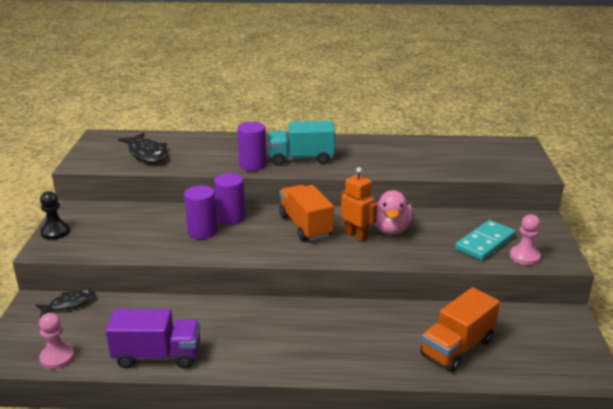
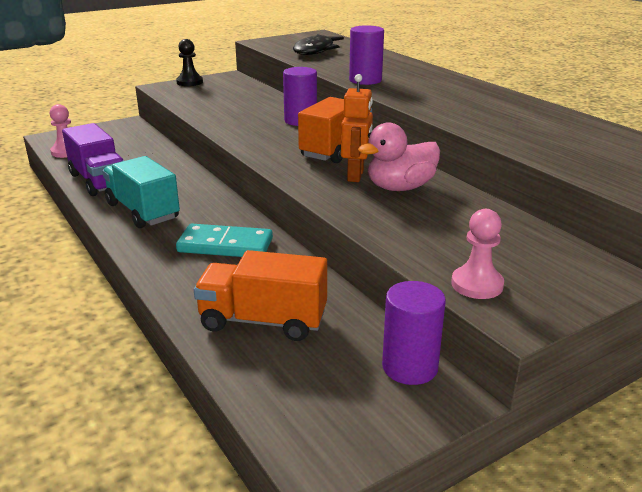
camera: 55 degrees right, 0 degrees up
black fish [35,290,95,318] -> none
purple cylinder [184,185,217,239] -> purple cylinder moved to [382,281,446,385]
turquoise truck [268,121,335,166] -> turquoise truck moved to [102,156,180,228]
turquoise domino [455,220,515,261] -> turquoise domino moved to [176,224,273,257]

